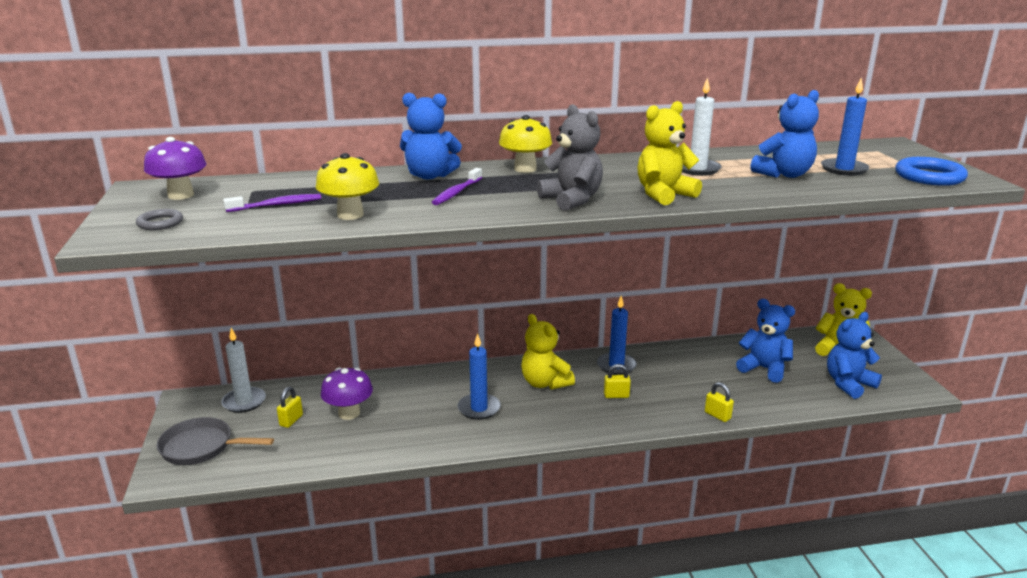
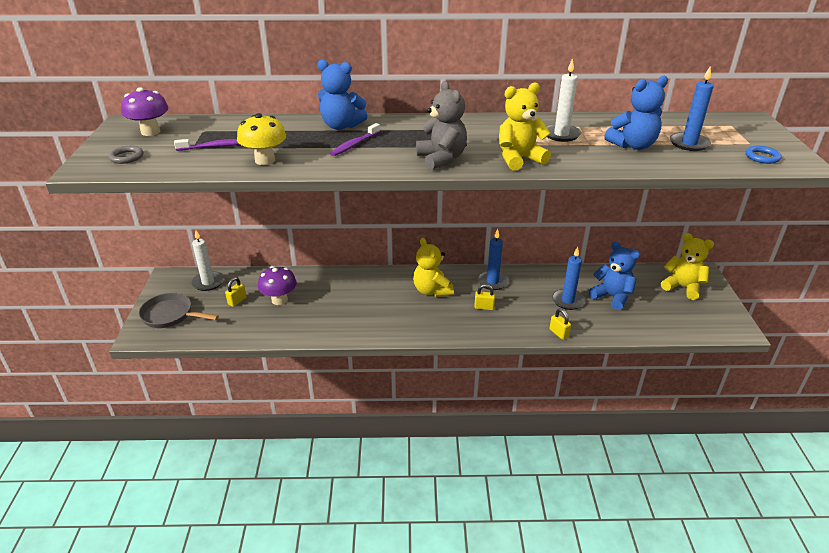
camera: 10 degrees right, 10 degrees up
blue candle [458,333,501,420] -> blue candle moved to [552,247,585,310]
yellow mushroom [499,115,552,173] -> none
blue teddy bear [827,312,882,399] -> none
blue ring [895,157,968,186] -> blue ring [746,146,782,164], size x0.58

